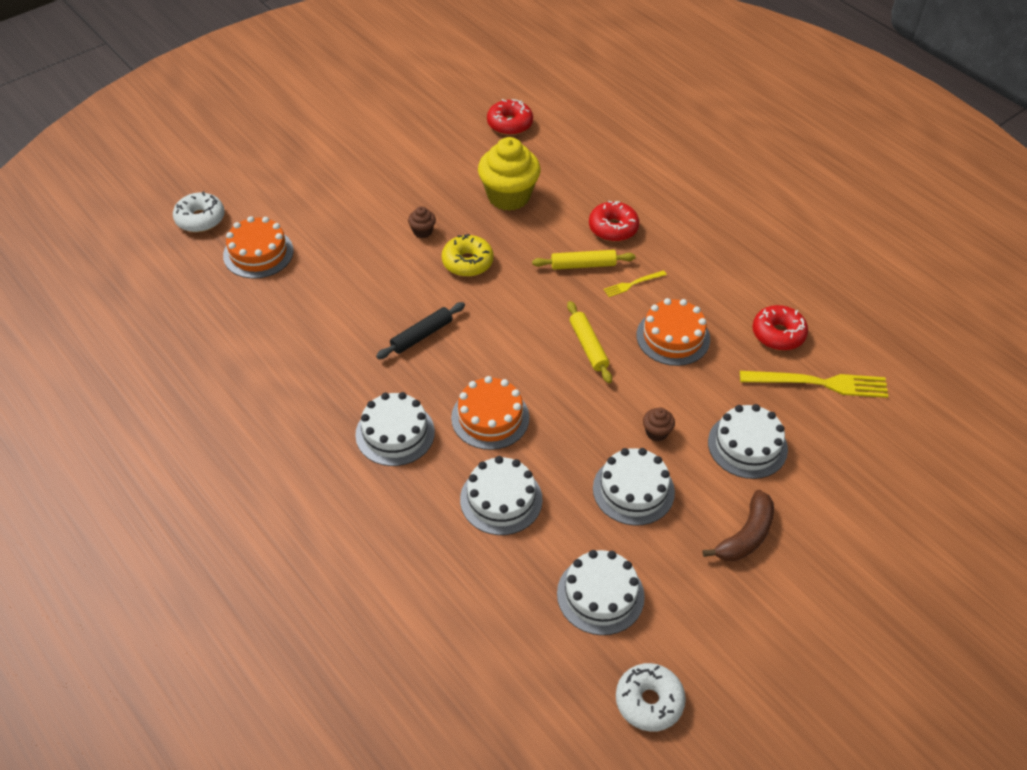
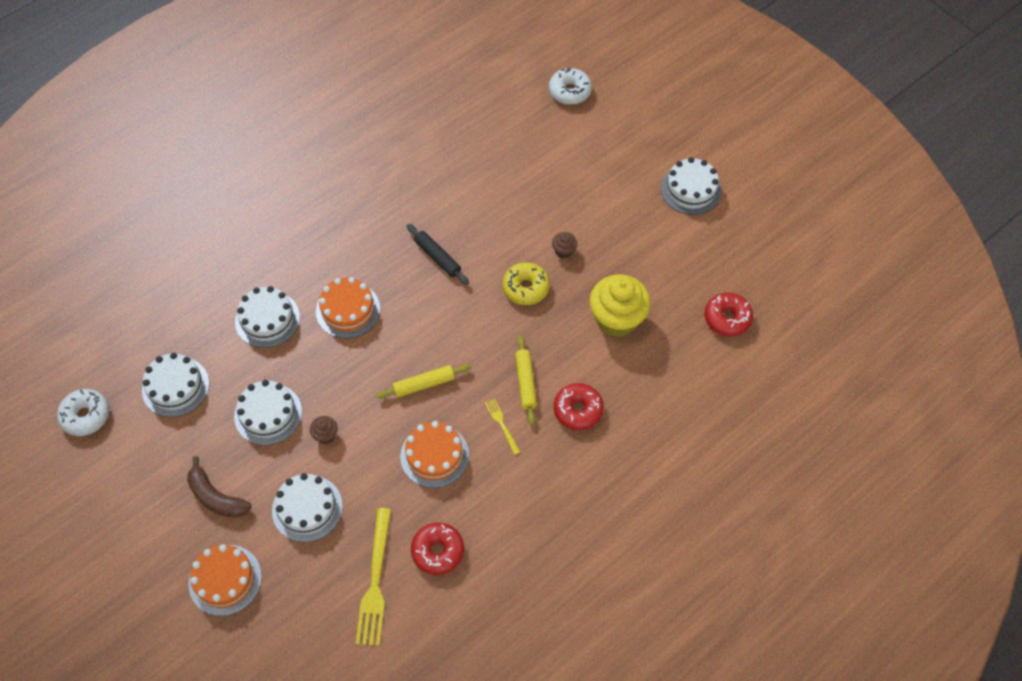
camera: 90 degrees right, 10 degrees up
orange cake [223,216,294,279] -> orange cake moved to [188,544,262,616]
white cake [355,392,435,466] -> white cake moved to [661,157,722,215]

